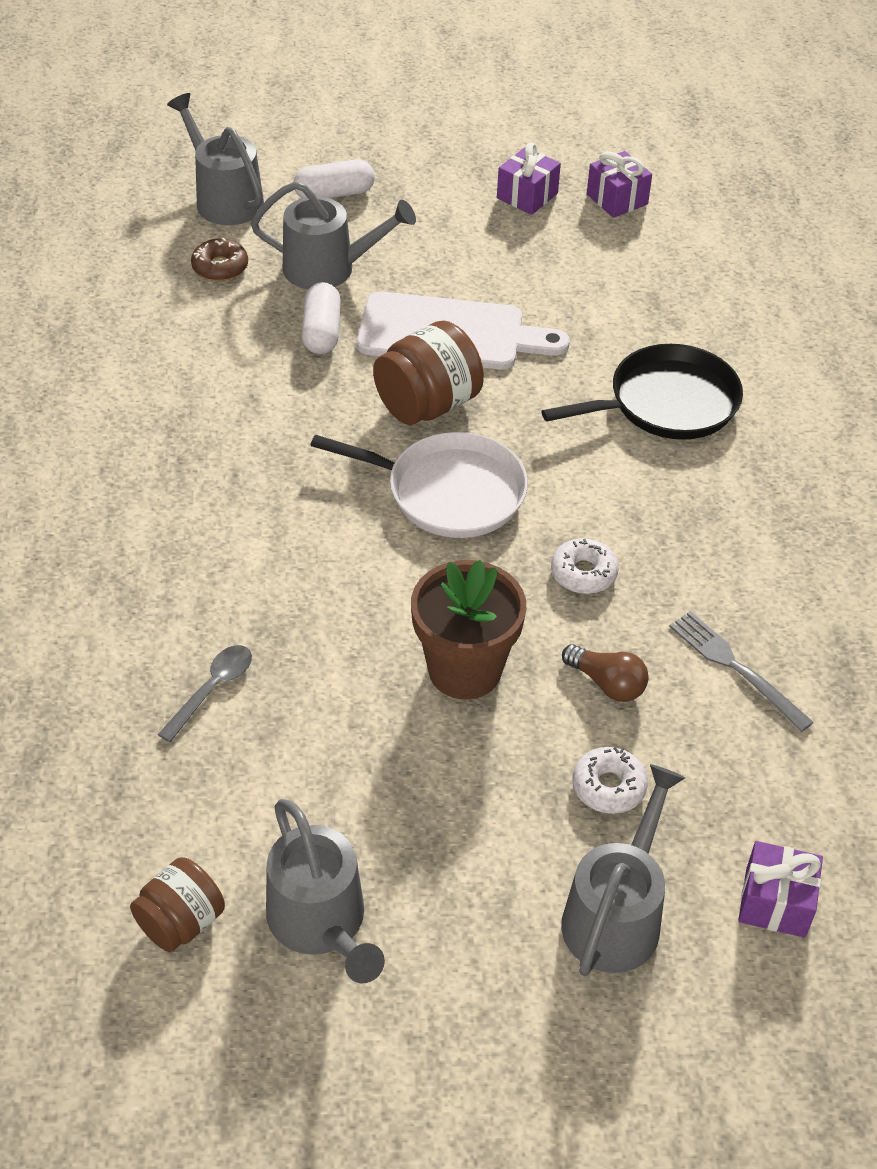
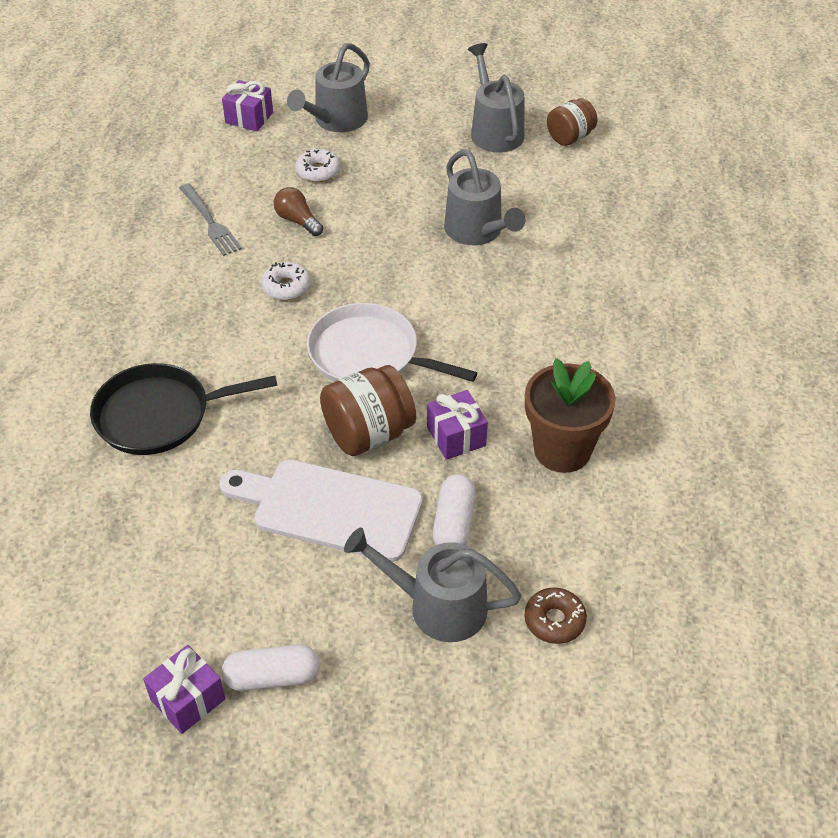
camera: 170 degrees left, 0 degrees up
grey spoon [158,645,252,742] -> none
grey watering can [167,93,264,225] -> grey watering can moved to [444,149,526,245]
white capsule [294,159,375,198] -> white capsule moved to [222,644,320,691]
brown flower pot [411,560,526,700] -> brown flower pot moved to [525,358,616,473]
purple gift [587,151,652,218] -> purple gift moved to [427,390,488,460]

